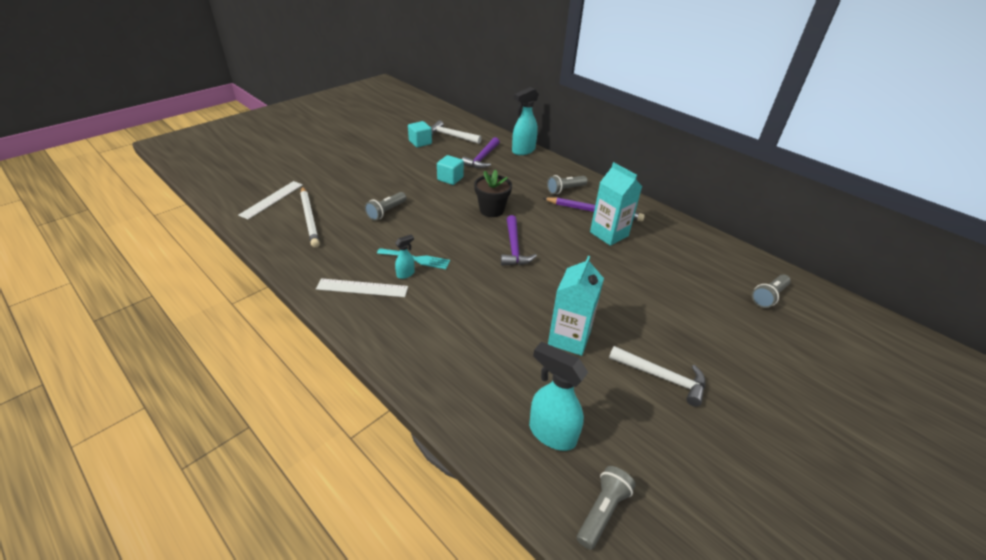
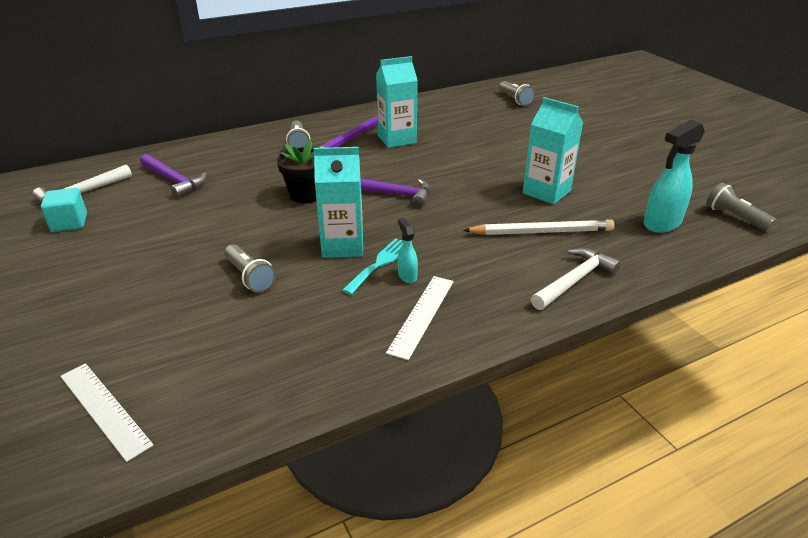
camera: 70 degrees left, 5 degrees down
white pencil [300,186,320,248] -> white pencil moved to [463,219,614,235]
turquoise cube [437,155,464,185] -> none
turquoise spray bottle [512,87,539,155] -> none
white hammer [609,346,705,407] -> white hammer moved to [531,248,621,310]
none -> turquoise carton [314,147,363,258]

